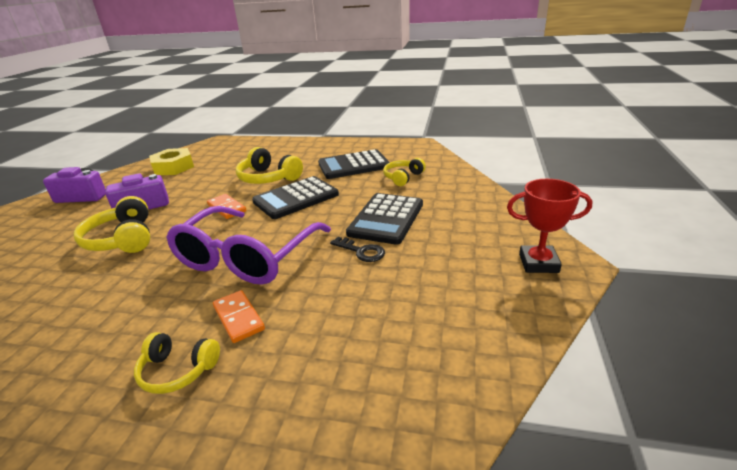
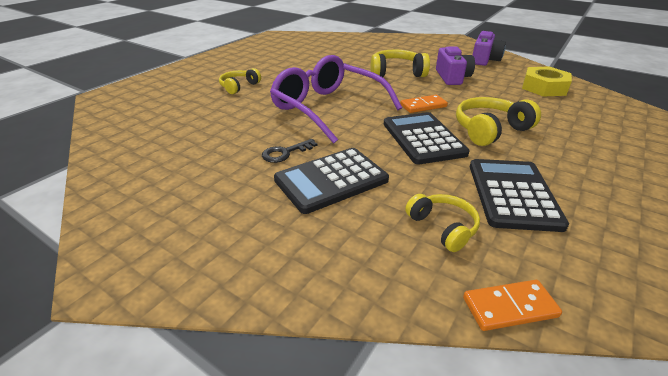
camera: 110 degrees right, 5 degrees up
orange domino [213,290,265,343] -> orange domino moved to [463,280,562,331]
black calculator [346,193,423,245] -> black calculator turned 75 degrees counterclockwise [274,148,389,214]
red trophy [507,179,592,273] -> none

